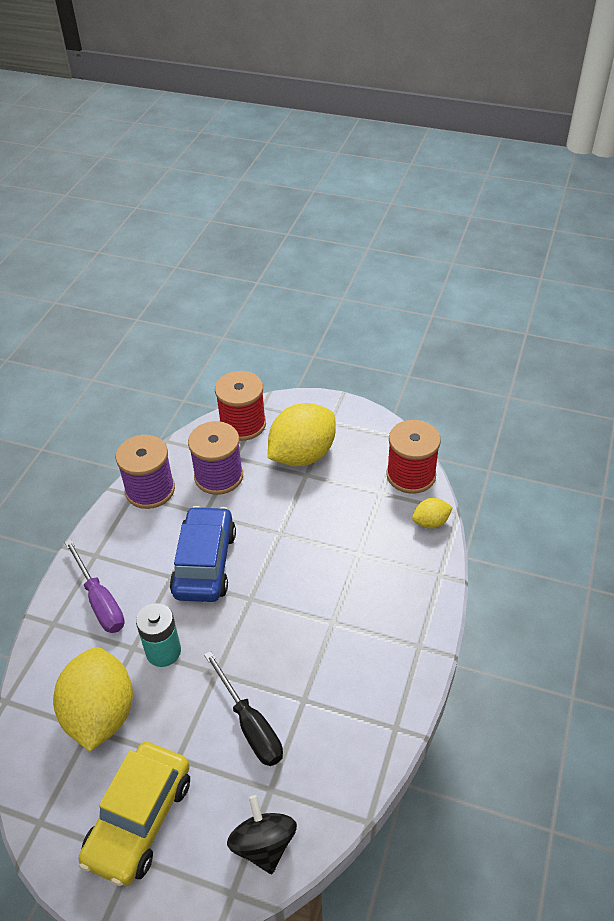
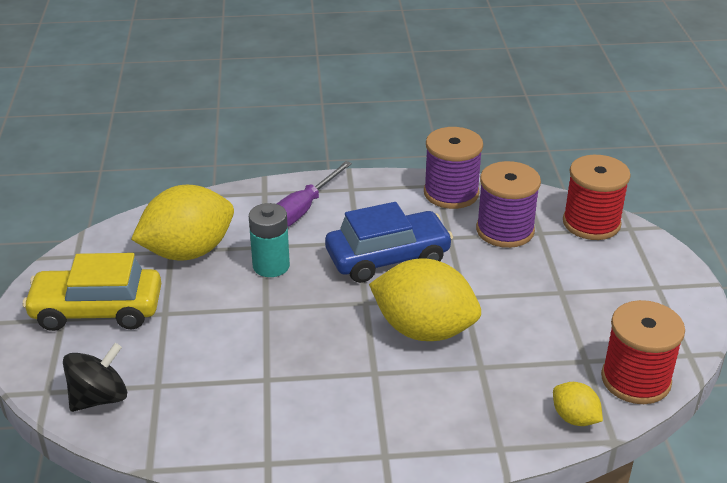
camera: 65 degrees right, 10 degrees down
black screwdriver [204,651,283,766] -> none
yellow lemon [268,403,336,466] -> yellow lemon moved to [369,258,481,341]

